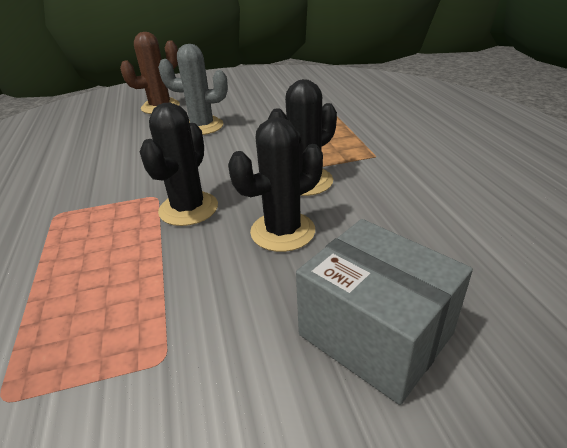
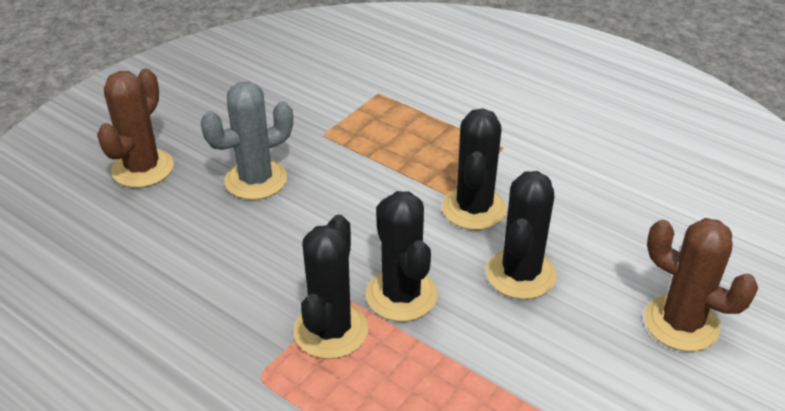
camera: 40 degrees left, 5 degrees up
grey box [296,219,473,405] -> brown cactus [644,218,758,352]
none -> black cactus [293,214,368,359]

